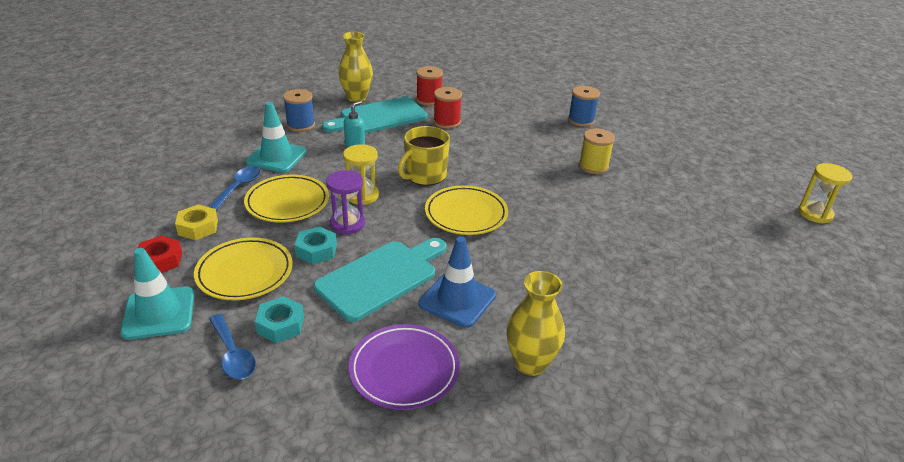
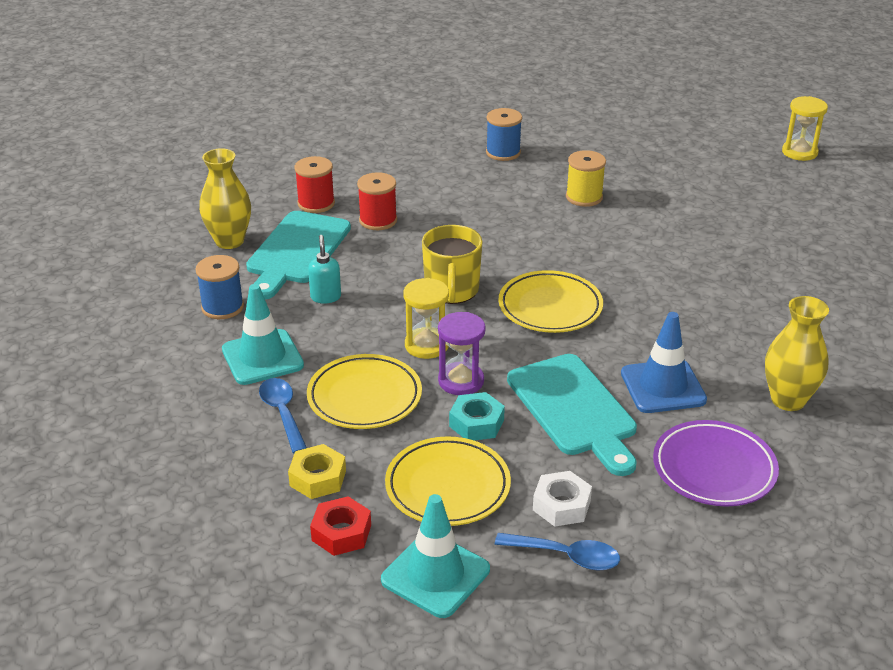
camera: 40 degrees left, 0 degrees up
turquoise nut [255,296,304,343] -> white nut [533,471,592,527]
turquoise cutting board [314,238,446,322] -> turquoise cutting board turned 150 degrees clockwise [507,354,637,476]

